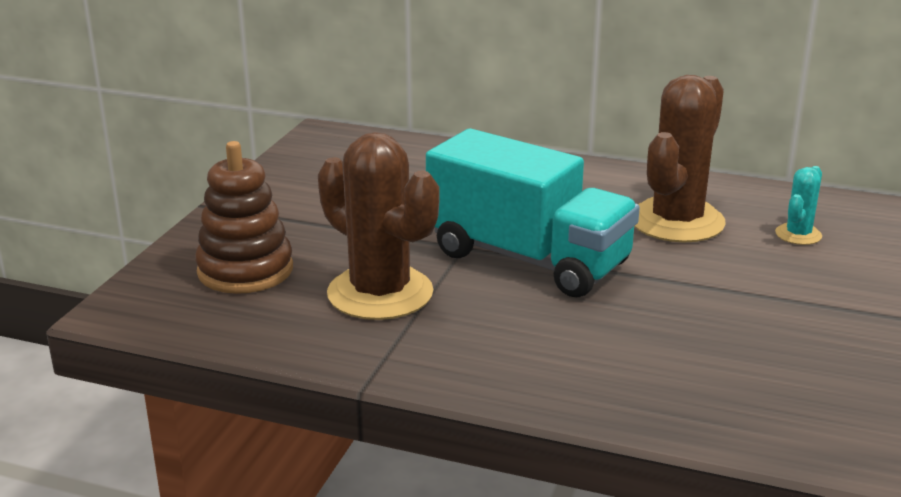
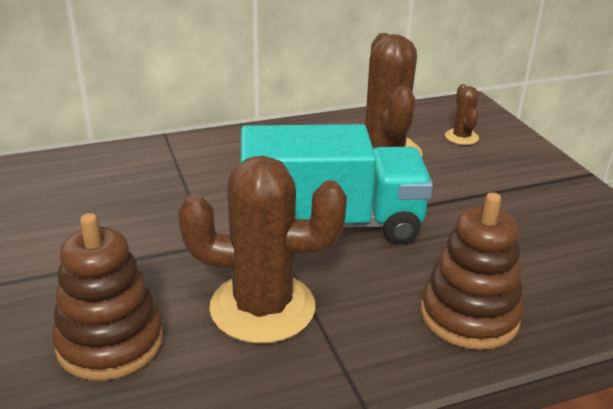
camera: 40 degrees left, 5 degrees up
turquoise cactus [775,166,822,245] -> brown cactus [445,84,479,145]
none -> brown stacking toy [421,192,524,350]

